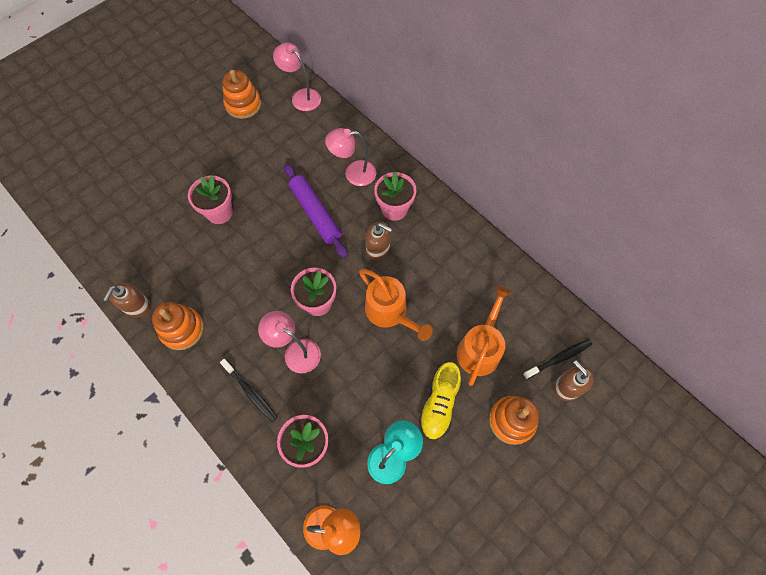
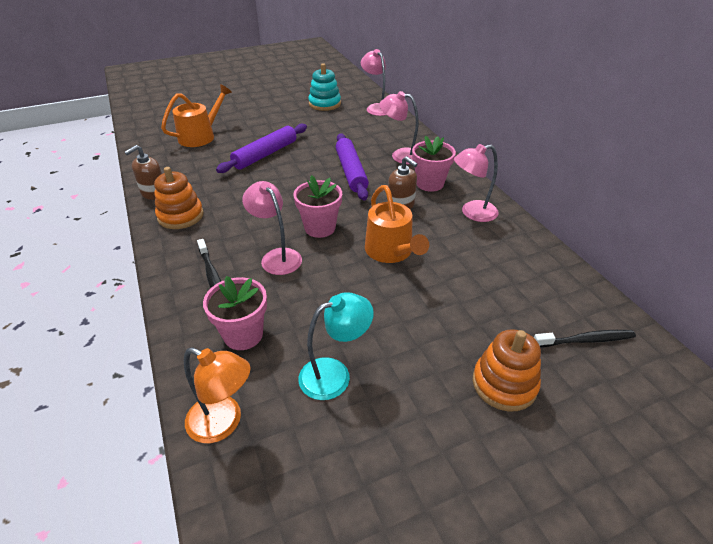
camera: 20 degrees right, 25 degrees down
pink flower pot [188,176,233,224] -> purple rolling pin [216,124,307,173]
orange stacking toy [222,70,261,119] -> turquoise stacking toy [308,63,341,111]
yellow shoe [419,362,461,440] -> none
orange watering can [457,286,512,386] -> orange watering can moved to [161,84,232,147]
brown soap dispenser [553,361,594,401] -> none
none -> pink lamp [454,144,499,222]

